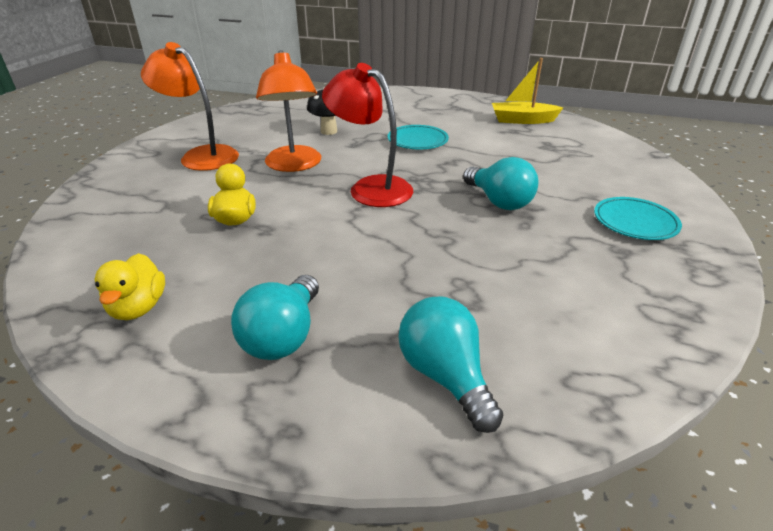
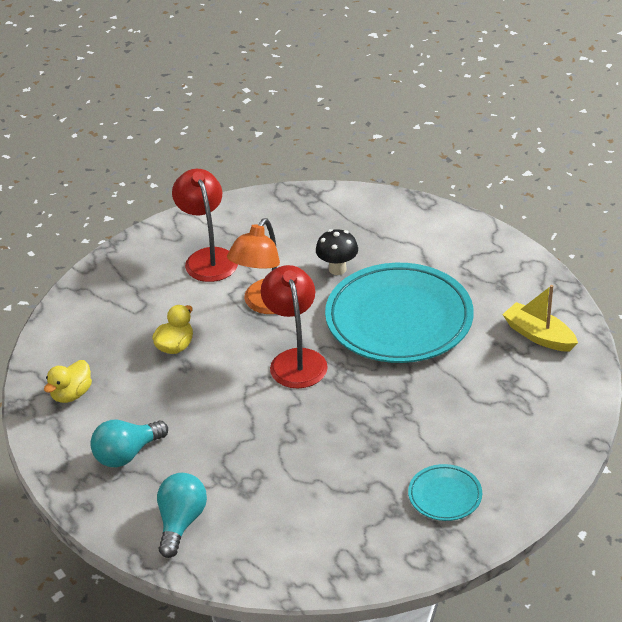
camera: 40 degrees right, 5 degrees up
orange lamp [141,42,239,171] -> red lamp [172,169,238,282]
turquoise plate [388,125,449,150] -> turquoise plate [325,263,474,363], size x2.27
turquoise light bulb [463,157,539,210] -> none

